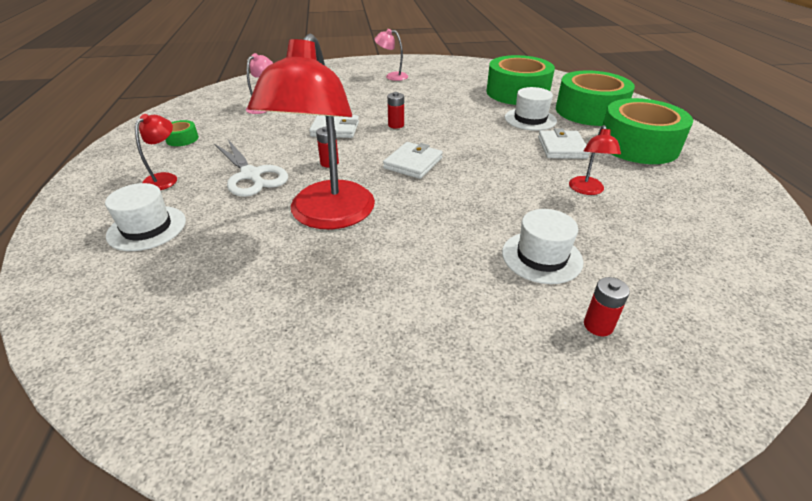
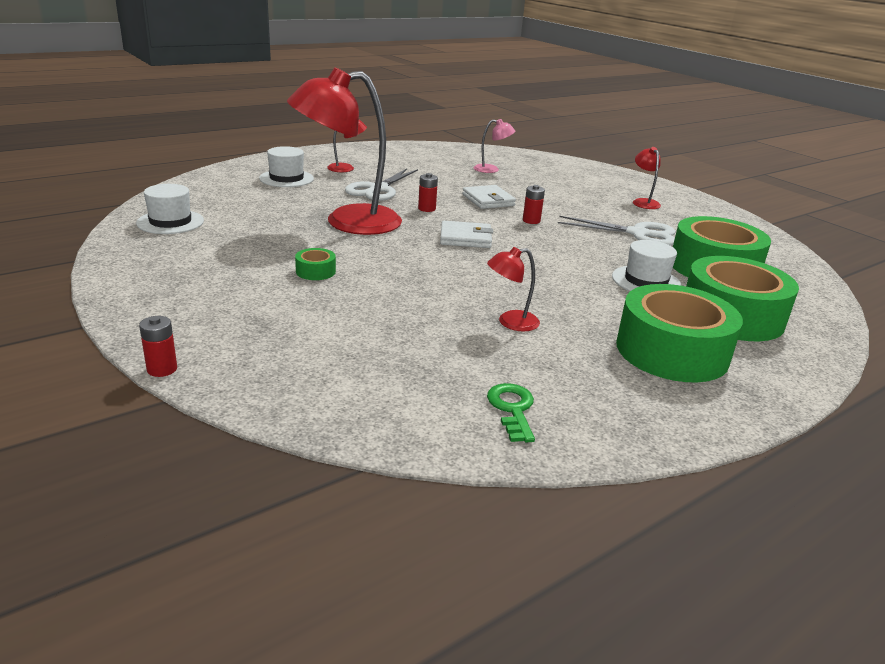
camera: 60 degrees right, 10 degrees down
green tape [165,120,199,146] -> green tape moved to [295,248,336,280]
pink lamp [374,29,408,81] -> red lamp [633,147,661,209]
white hat [502,209,584,284] -> white hat moved to [136,184,204,234]
white wallet [538,128,590,159] -> none
red battery [584,277,630,336] -> red battery moved to [139,316,177,377]
none -> green key [487,383,535,442]
none -> white scissors [558,216,675,246]

